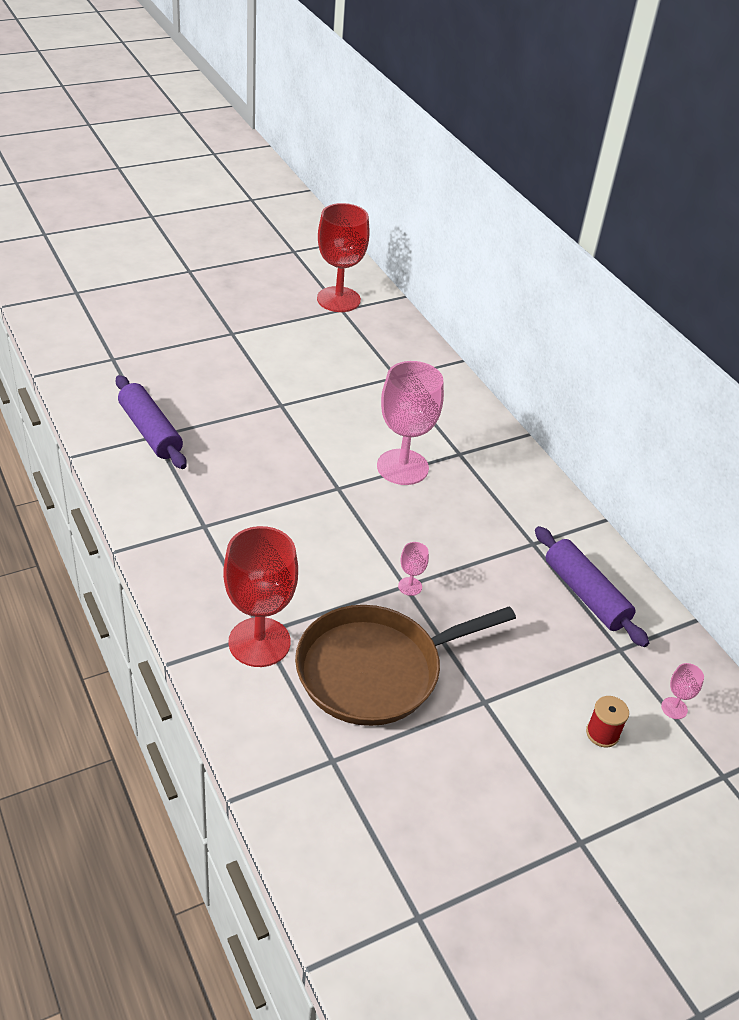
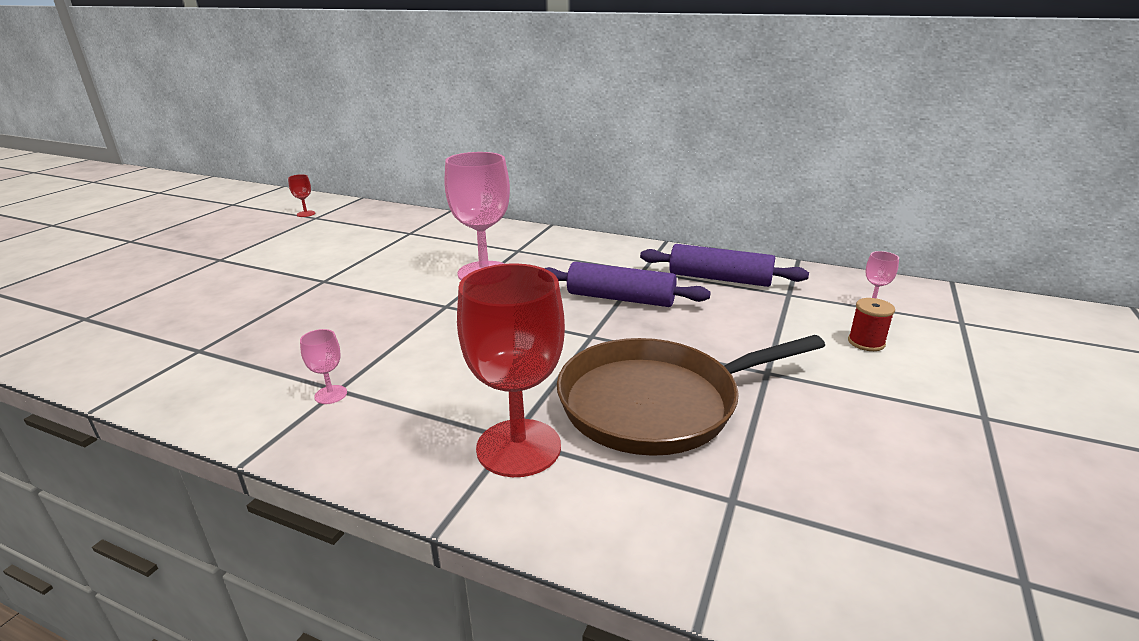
camera: 35 degrees left, 15 degrees down
purple rolling pin [116,375,187,469] -> purple rolling pin moved to [545,262,711,307]
brown pan [295,605,516,726] -> brown pan turned 45 degrees clockwise [557,335,825,456]
red goblet [317,203,370,312] -> red goblet [288,174,315,217], size x0.42
pink goblet [398,542,429,596] -> pink goblet moved to [300,329,347,404]

